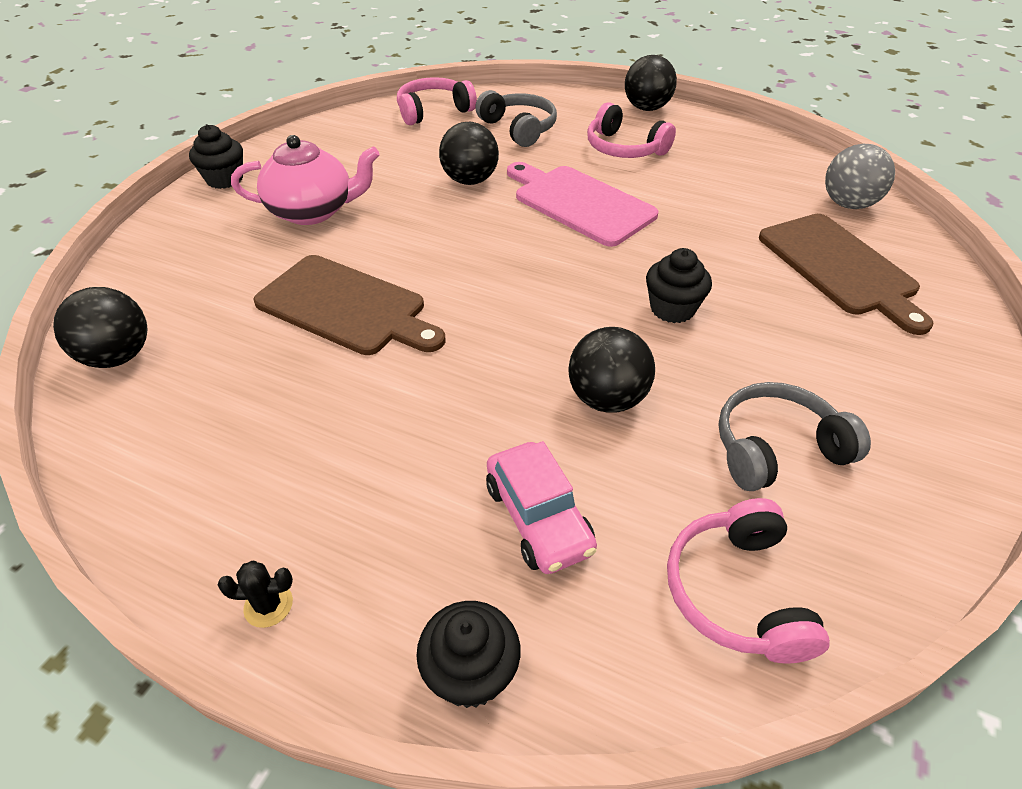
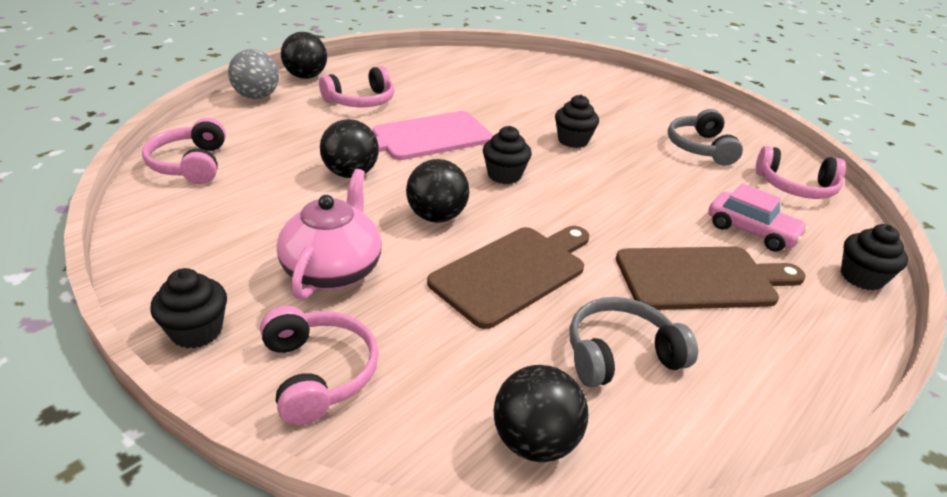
camera: 75 degrees left, 10 degrees down
black cactus [218,560,293,628] -> none
grey headphones [475,90,557,147] -> grey headphones moved to [570,297,698,388]
pink car [486,441,597,574] -> pink car turned 45 degrees clockwise [708,183,808,252]
black ball [568,327,655,413] -> black ball moved to [406,159,469,223]
brown cutting board [759,214,933,335] -> brown cutting board moved to [616,247,806,310]
grey ball [825,144,895,209] -> grey ball moved to [228,49,279,99]
none -> pink headphones [260,306,379,425]
none -> black cupcake [483,126,532,184]

